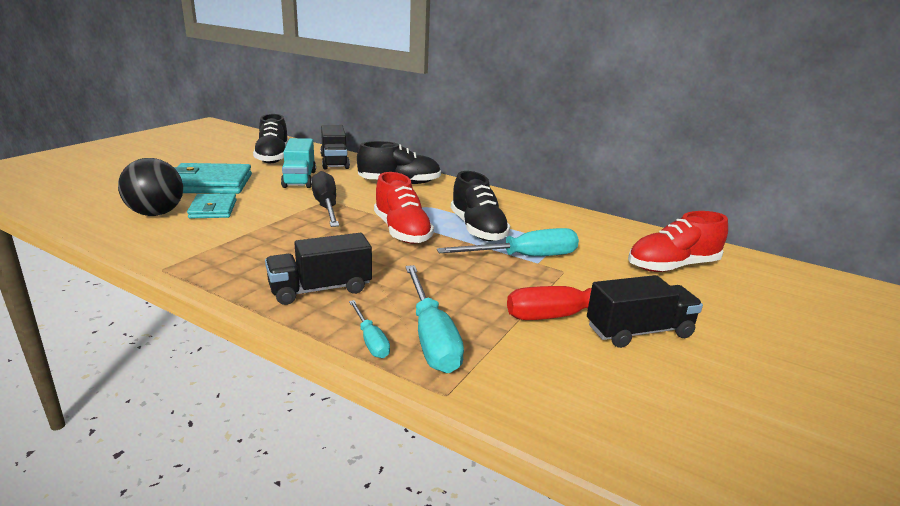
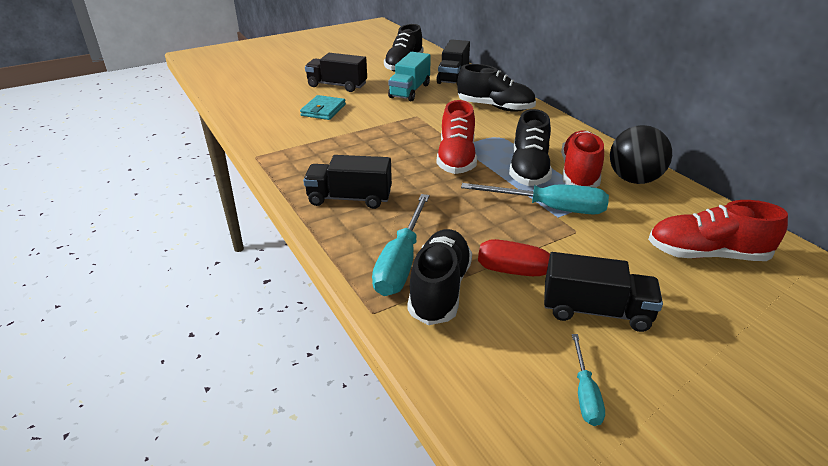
camera: 30 degrees right, 10 degrees up
black ball [118,158,183,216] -> black ball moved to [610,125,672,184]
turquoise wallet [174,163,252,194] -> black truck [305,53,367,92]
black screwdriver [311,171,339,227] -> none
turquoise screwdriver [349,300,390,358] -> turquoise screwdriver moved to [572,334,605,426]
none -> black shoe [408,229,472,325]
none -> red shoe [561,131,604,188]

